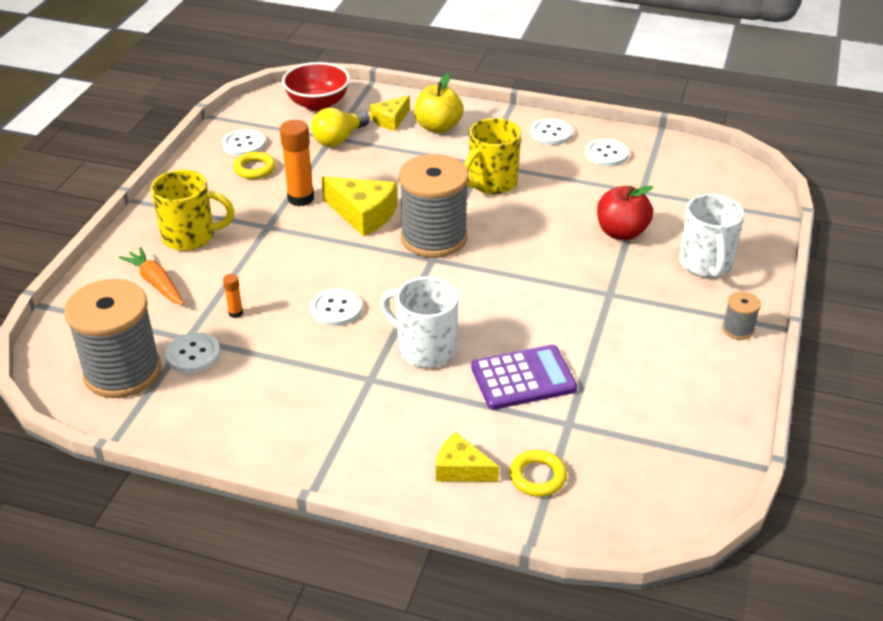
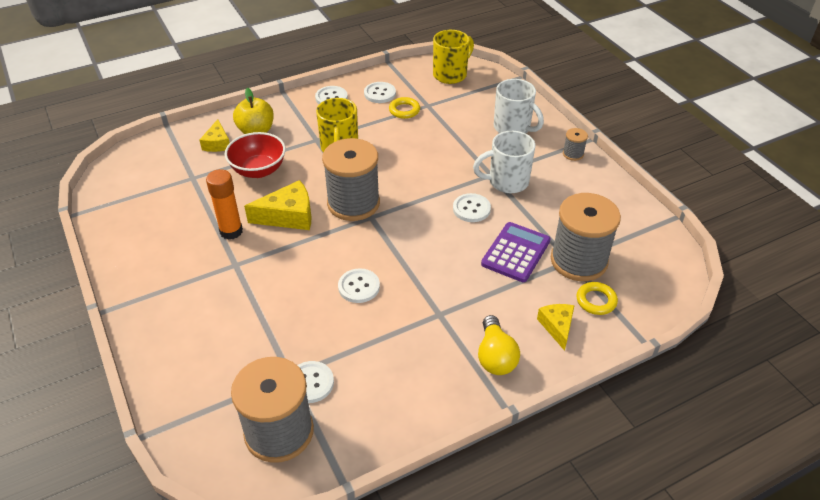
camera: 45 degrees left, 5 degrees up
orange carrot [119,247,184,305] -> none
yellow mug [151,170,235,251] -> yellow mug moved to [433,30,474,84]
white button [222,129,266,156] -> white button moved to [453,193,491,222]
orange glue stick [223,274,243,318] -> none
yellow ring [233,151,276,179] -> yellow ring moved to [389,97,420,119]
red bowl [282,62,350,111] -> red bowl moved to [225,132,286,178]
yellow light bulb [311,108,370,147] -> yellow light bulb moved to [478,315,520,375]
white mug [380,277,458,368] -> white mug moved to [473,131,535,193]
yellow cheese [436,432,499,482] -> yellow cheese turned 105 degrees clockwise [537,304,575,351]
red apple [597,185,653,240] -> none
none -> grey spool [551,193,621,281]

